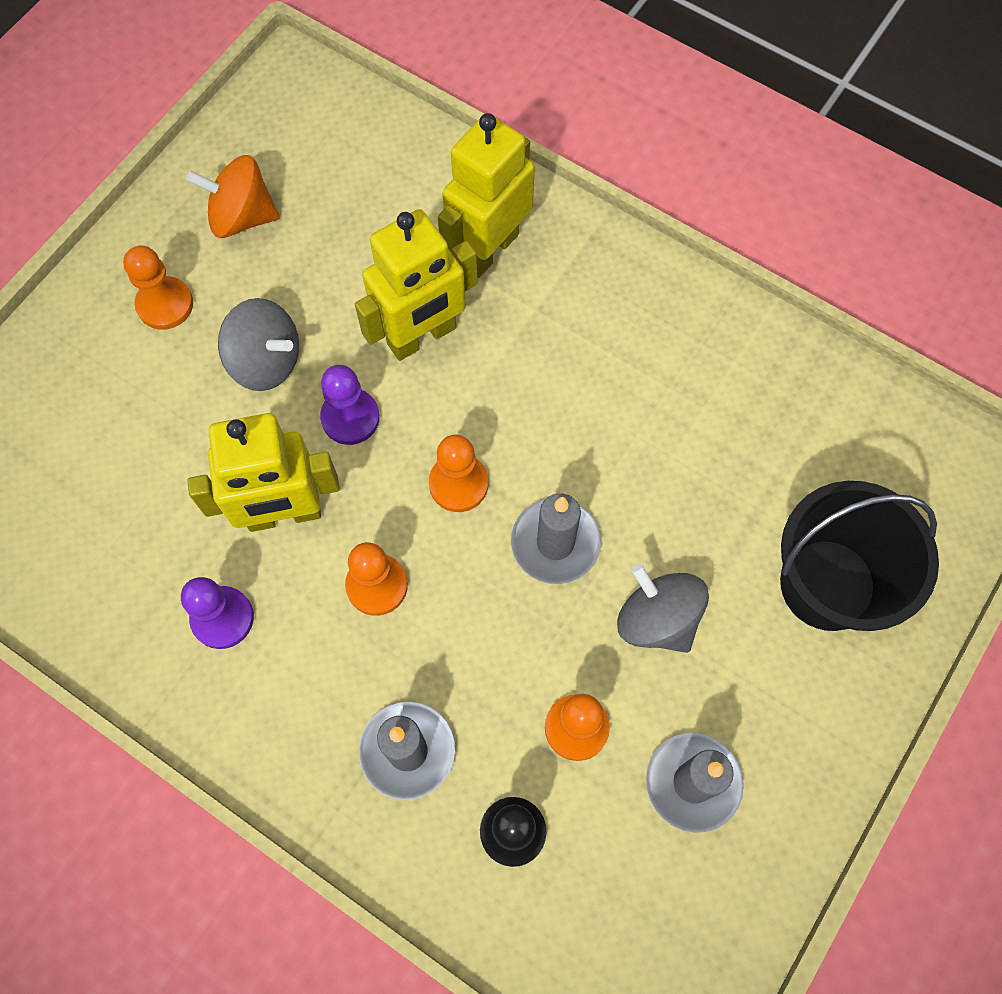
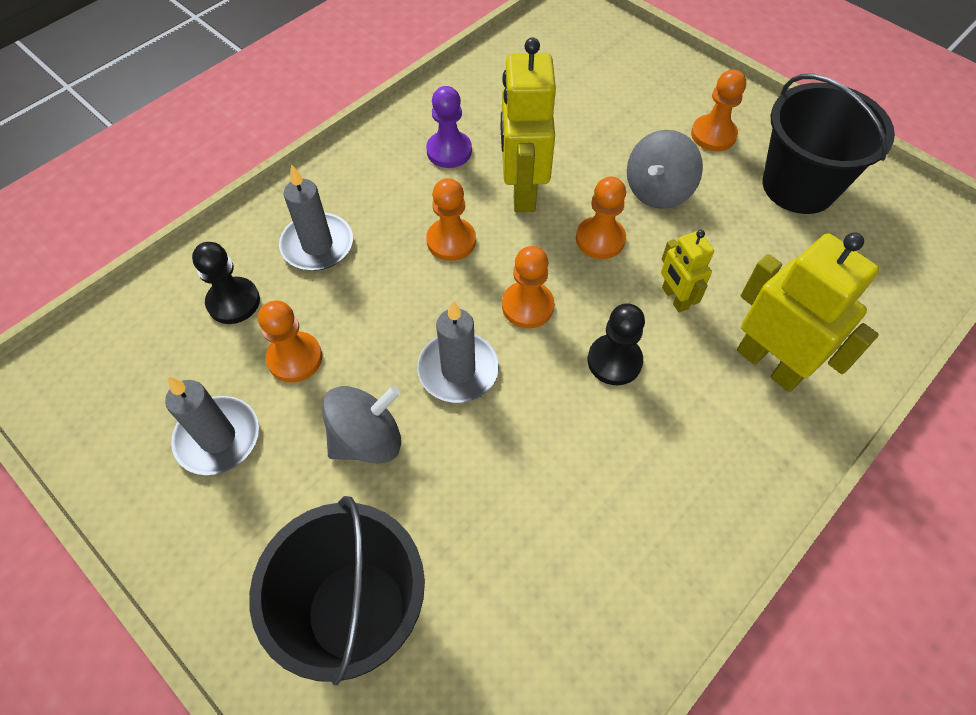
camera: 100 degrees right, 10 degrees down
orange spinning top [186,155,280,238] -> black bucket [762,74,895,214]
purple pawn [320,365,380,445] -> orange pawn [576,176,626,259]
yellow robot [355,209,478,361] -> yellow robot [661,230,714,313], size x0.54
none -> black pawn [588,303,645,385]

